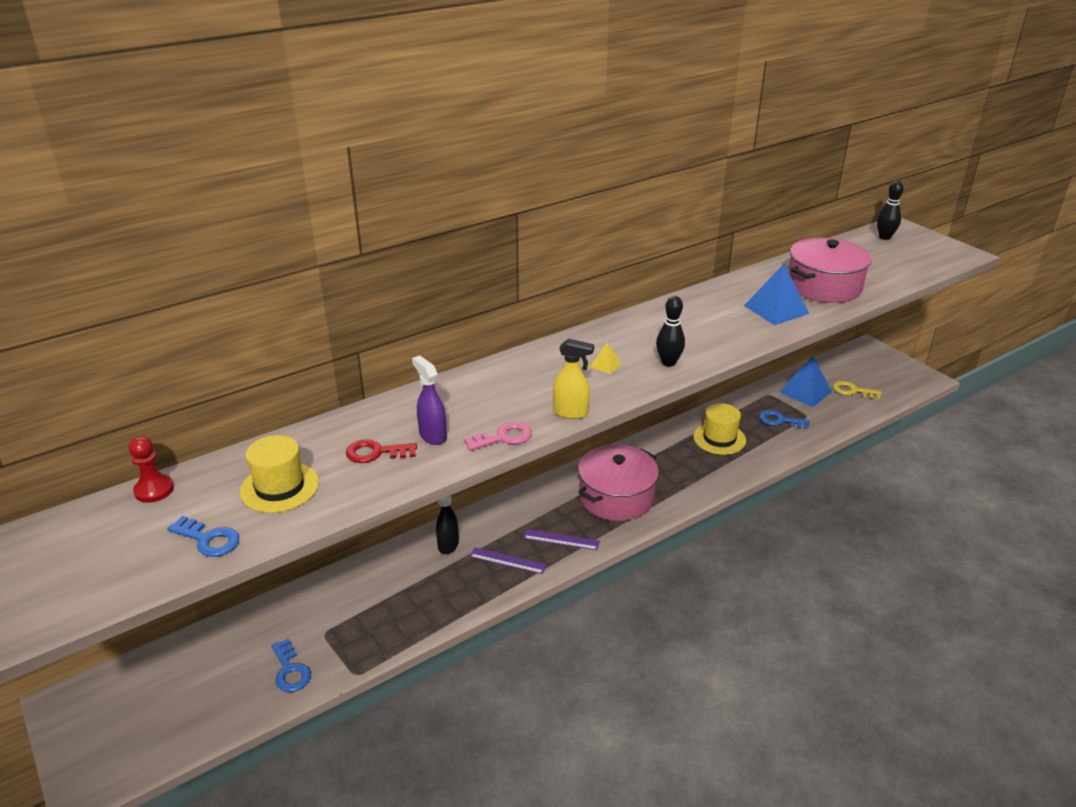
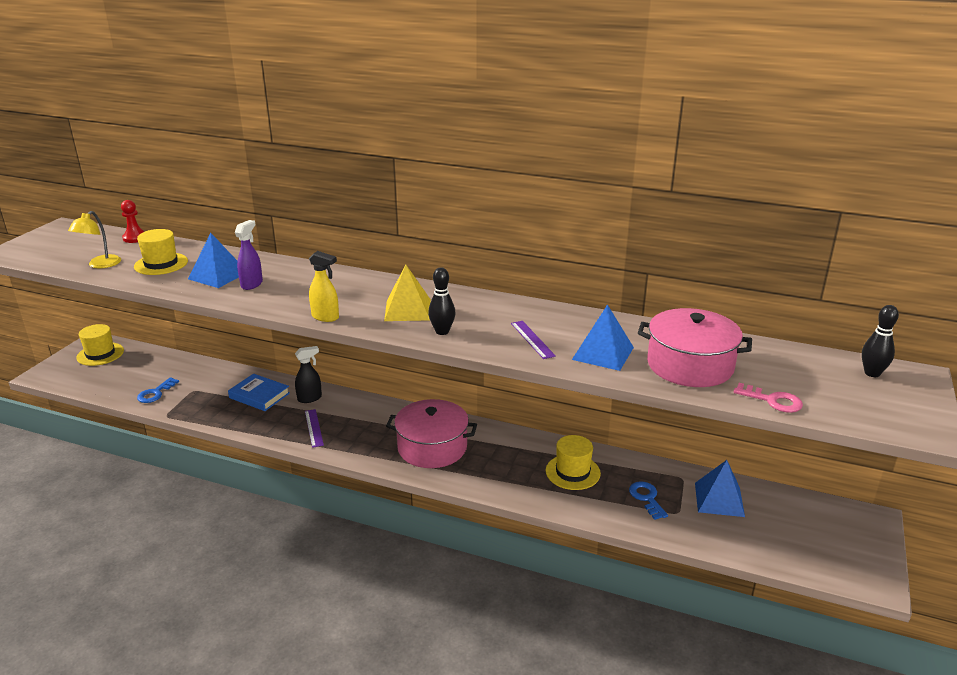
camera: 55 degrees right, 5 degrees down
blue key [167,516,240,557] -> yellow lamp [68,211,121,268]
red key [346,439,417,463] -> blue pyramid [188,233,239,288]
pink key [464,422,532,451] -> pink key moved to [734,383,803,413]
purple ruler [523,529,600,550] -> purple ruler moved to [511,321,556,359]
yellow spray bottle [553,339,594,419] -> yellow spray bottle turned 45 degrees counterclockwise [309,251,339,322]
yellow pyramid [590,343,622,374] -> yellow pyramid [384,265,431,321], size x2.09
yellow key [833,381,882,399] -> none
none -> yellow hat [76,324,124,366]
none -> blue book [228,374,290,411]

